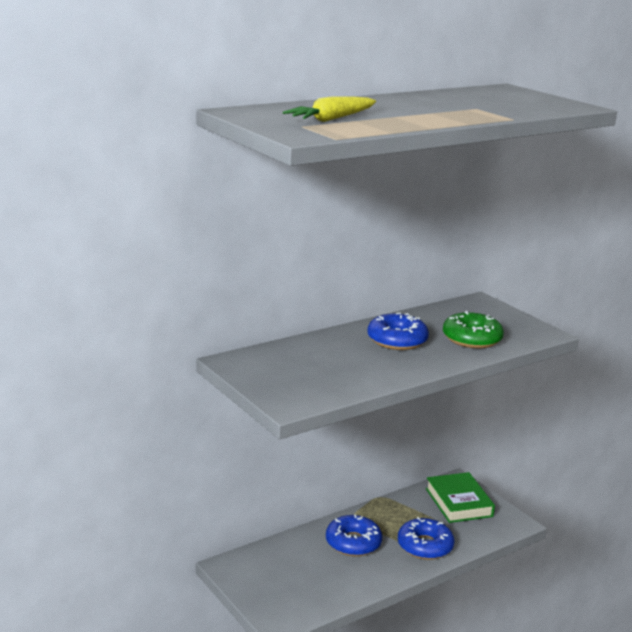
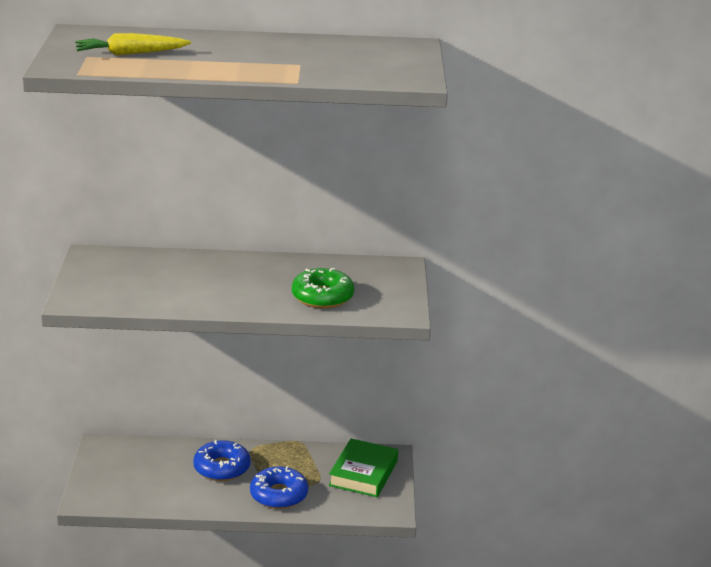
camera: 35 degrees right, 5 degrees up
blue donut [367,312,429,350] -> none

